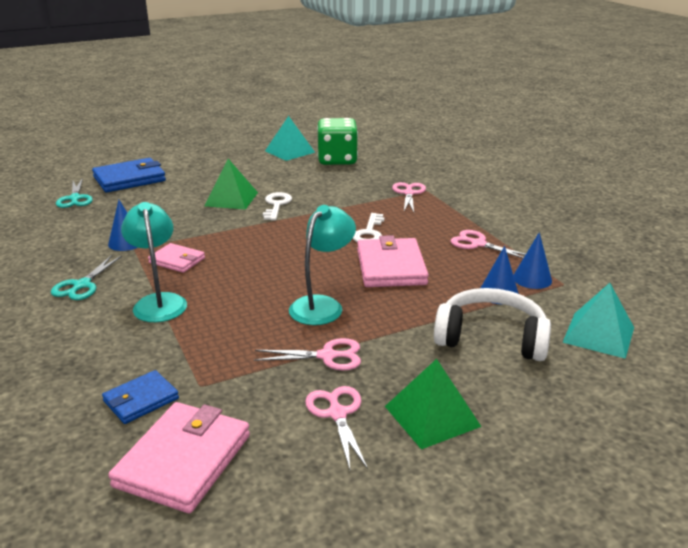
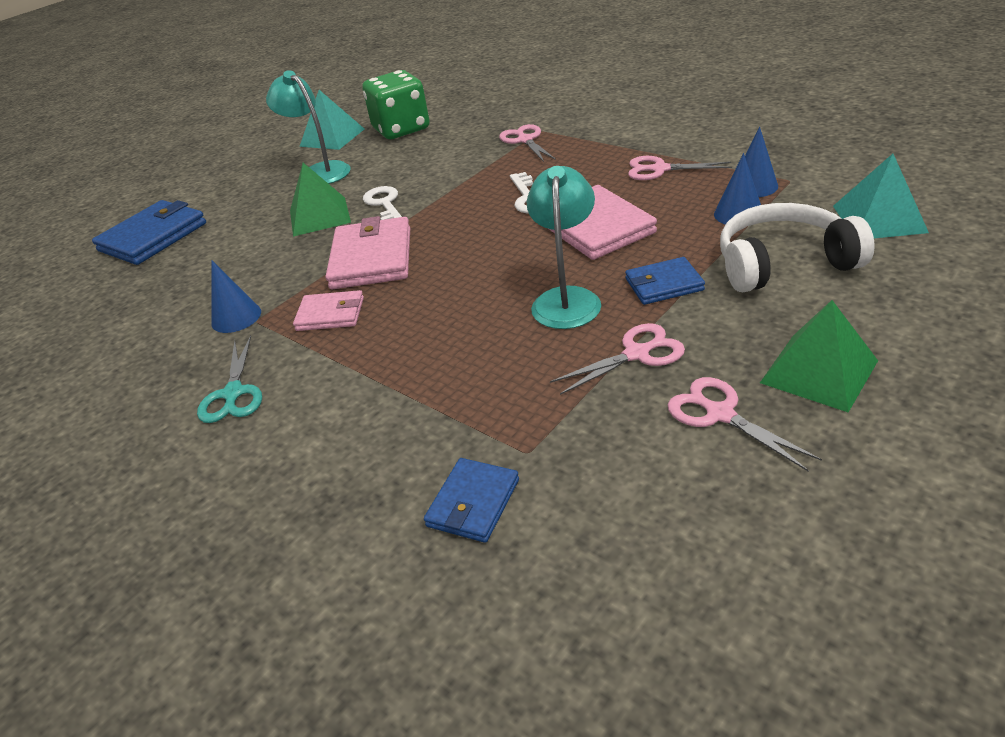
camera: 20 degrees left, 10 degrees up
turquoise scissors [56,178,93,208] -> none
pink wallet [108,402,250,513] -> pink wallet moved to [326,216,410,289]
turquoise lamp [121,202,187,322] -> turquoise lamp moved to [266,70,351,184]
none -> blue wallet [625,257,705,305]

